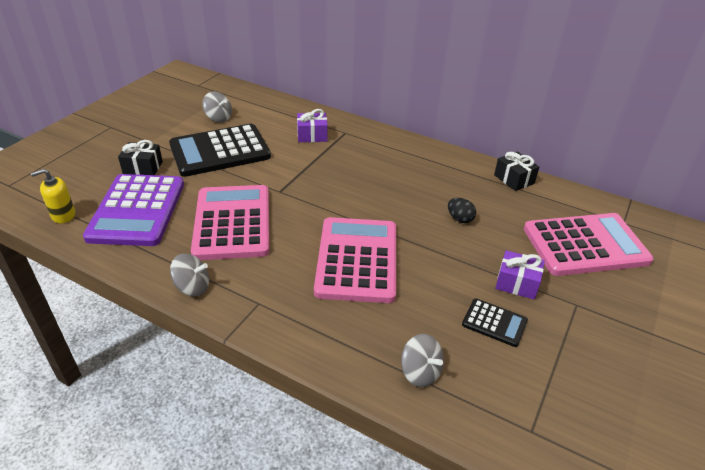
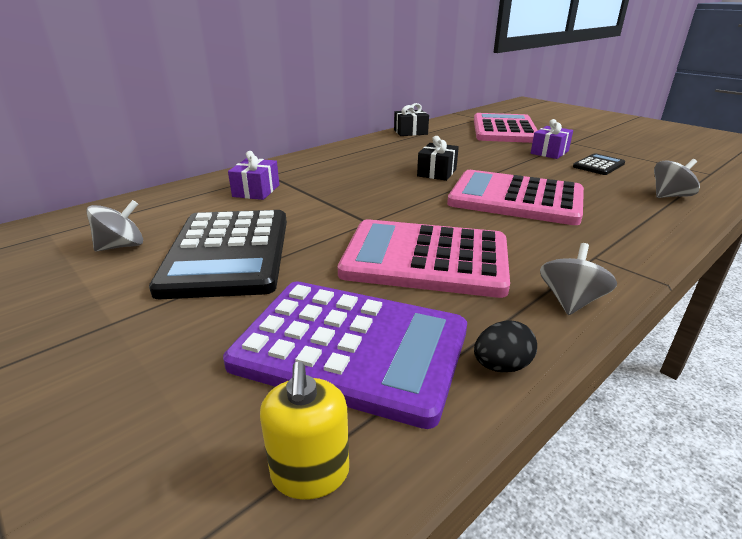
camera: 70 degrees left, 10 degrees down
black gift [118,140,163,175] -> black gift moved to [417,136,459,181]
black egg [448,198,476,223] -> black egg moved to [474,320,537,372]

